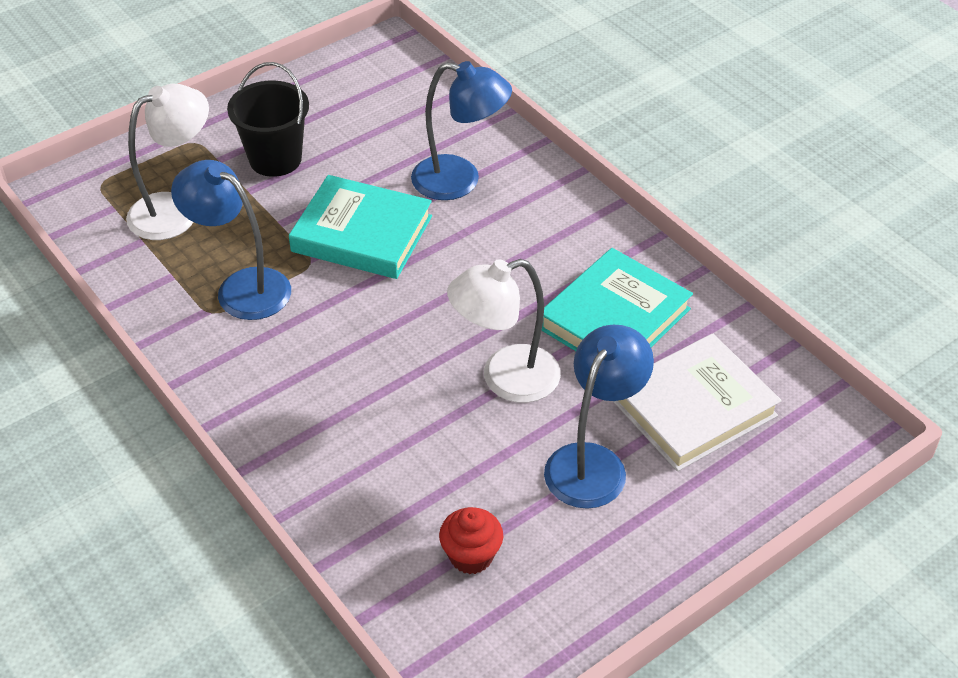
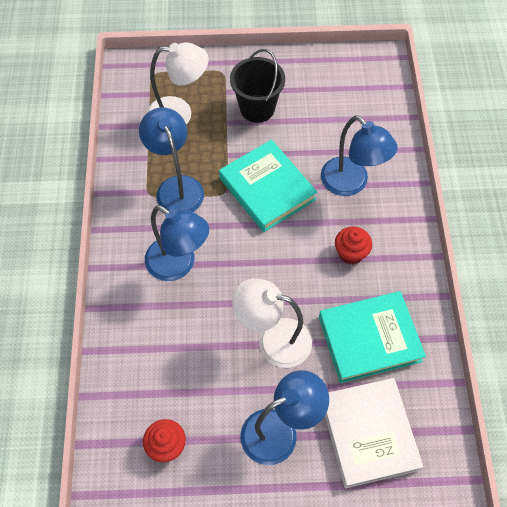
camera: 35 degrees right, 15 degrees up
white book [613,334,782,471] -> white book turned 75 degrees clockwise [325,378,423,488]
none -> blue lamp [145,205,209,281]
none -> red cupcake [335,226,372,264]

